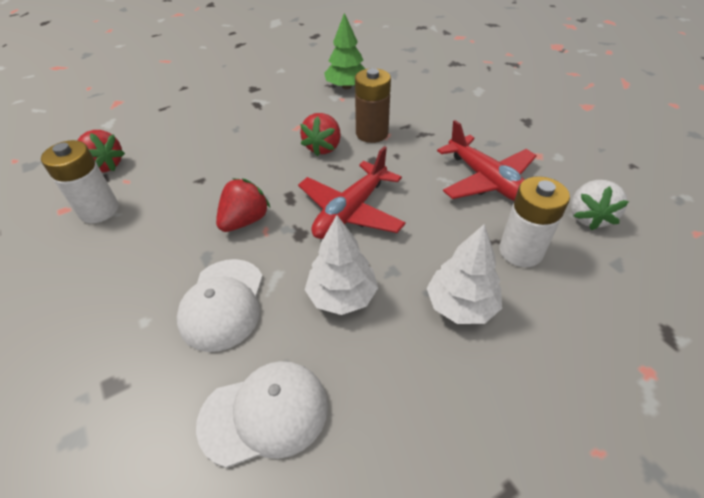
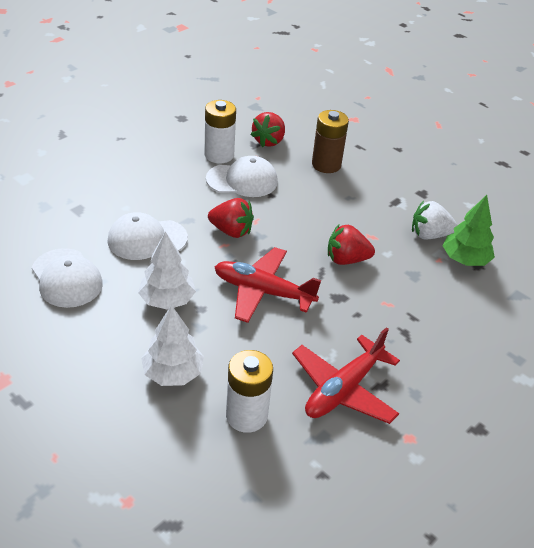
camera: 70 degrees right, 5 degrees down
brown battery [355,68,391,143] -> brown battery moved to [312,110,349,173]
white strawberry [571,180,629,230] -> white strawberry moved to [412,201,457,239]
none -> white cap [206,156,278,197]

